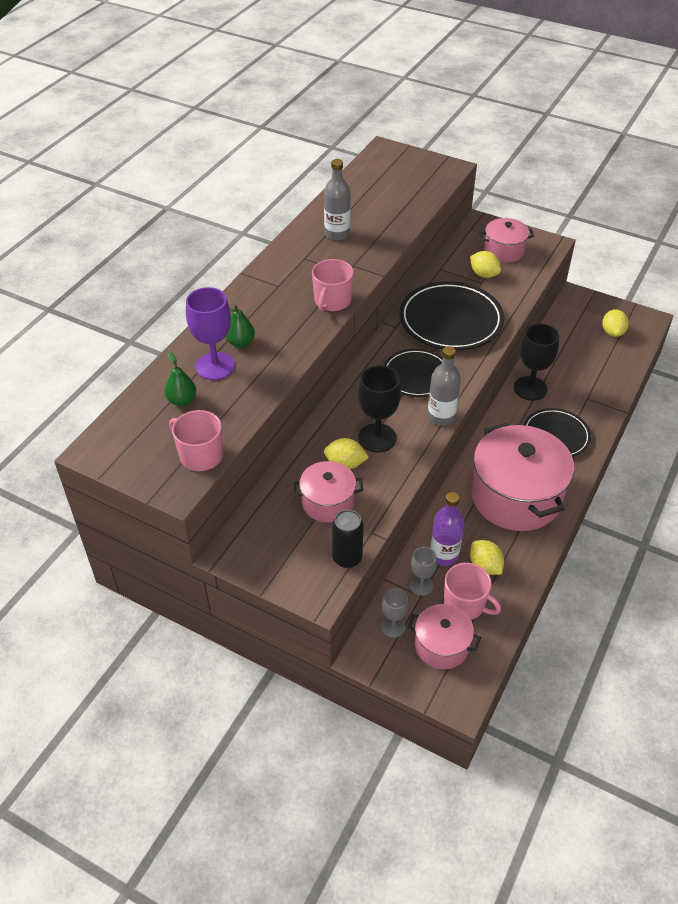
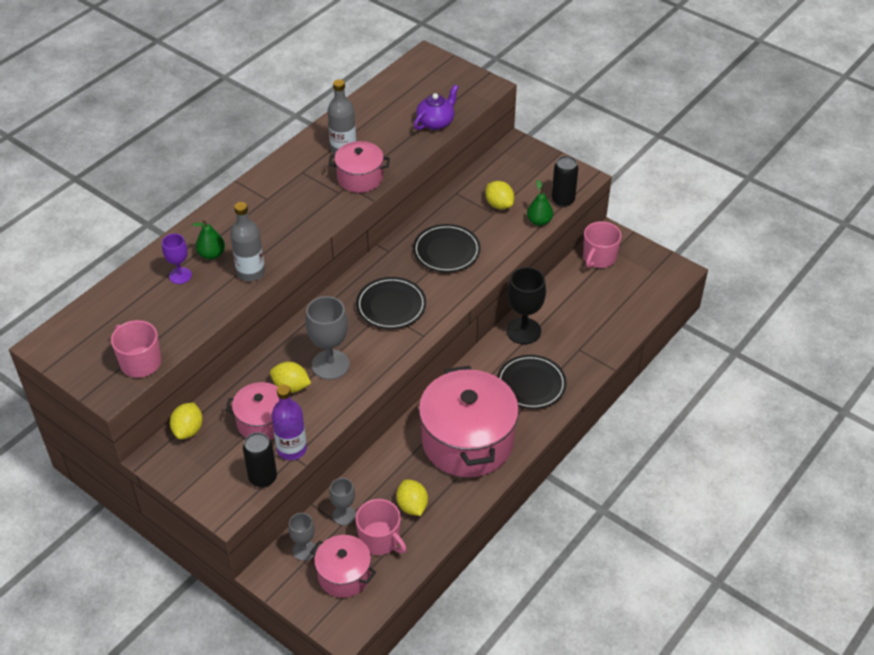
camera: 10 degrees right, 0 degrees up
green pear [164,352,196,406] -> green pear moved to [527,180,553,226]
purple goblet [186,287,235,380] -> purple goblet [162,234,192,284], size x0.59
pink mug [312,259,354,312] -> pink mug moved to [583,221,622,268]
black goblet [358,365,401,452] -> grey goblet [305,296,350,380]
black plate [399,281,504,350] -> black plate [413,224,481,273], size x0.63
grey bottle [428,346,461,426] -> grey bottle moved to [230,202,265,281]
purple bottle [431,492,465,566] -> purple bottle moved to [272,385,307,460]
pink pot [479,218,534,263] -> pink pot moved to [329,141,390,193]
yellow lemon [602,309,629,337] -> yellow lemon moved to [170,402,203,439]
none -> purple teapot [414,85,459,130]
none -> black can [552,156,578,207]

